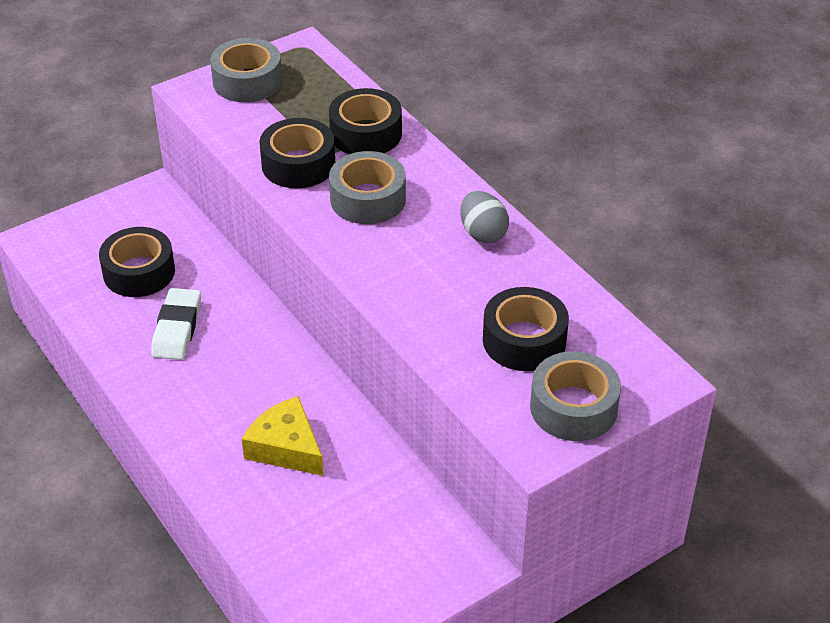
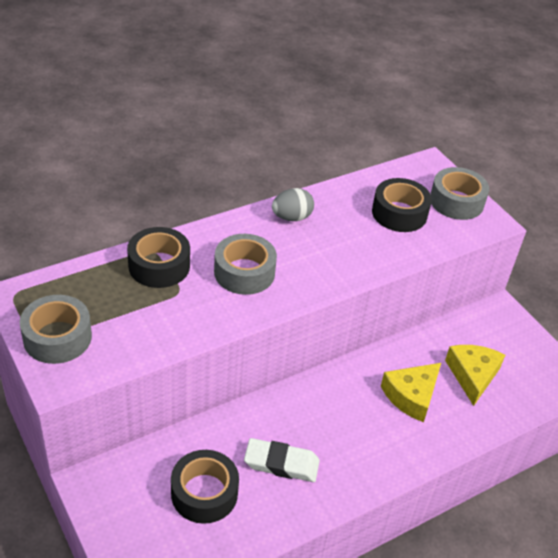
camera: 90 degrees left, 0 degrees up
black tape [259,118,335,188] -> none
none -> yellow cheese [445,345,505,406]

